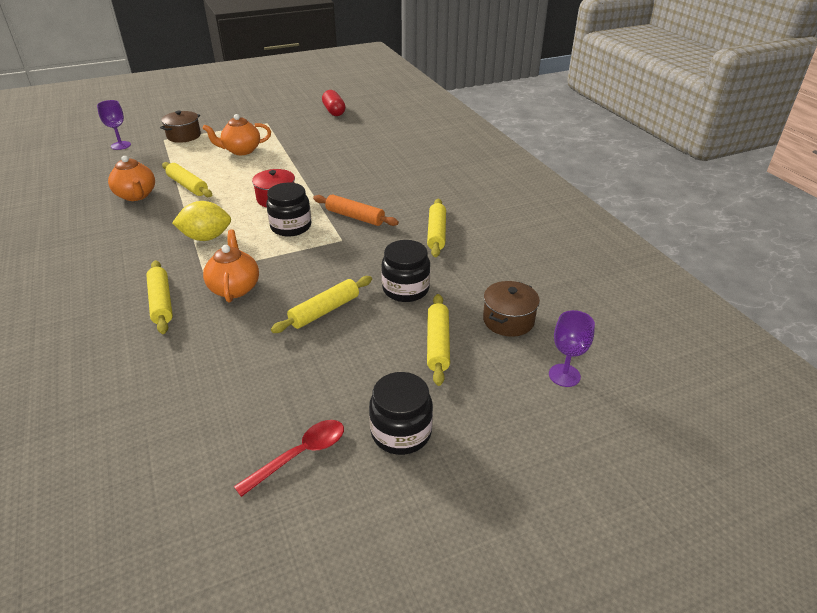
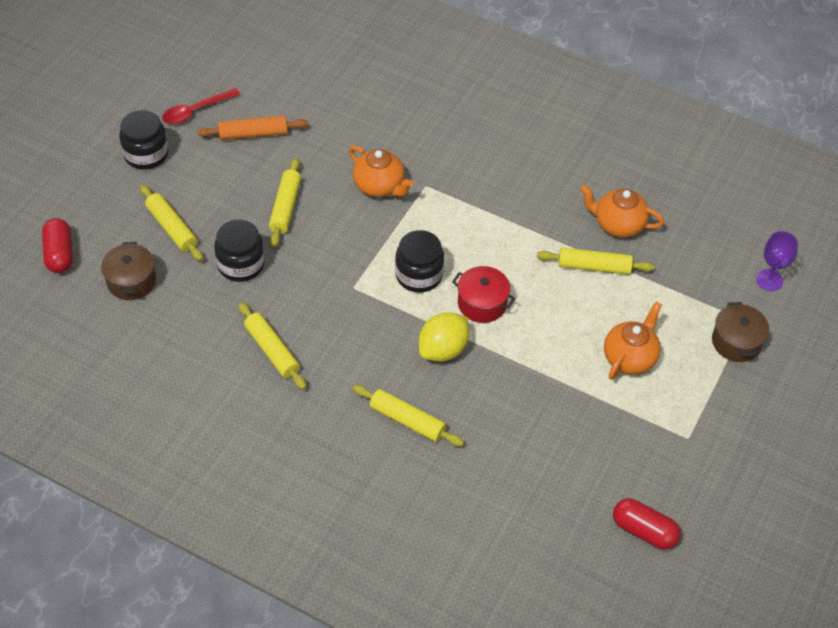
camera: 140 degrees right, 15 degrees up
yellow rolling pin [146,260,173,334] -> yellow rolling pin moved to [353,385,464,446]
yellow lemon [172,201,231,241] -> yellow lemon moved to [419,312,469,362]
red spoon [234,420,344,497] -> red spoon turned 45 degrees clockwise [162,88,240,124]
orange rolling pin [313,194,399,226] -> orange rolling pin moved to [198,116,308,140]
purple goblet [549,310,595,387] -> red capsule [42,218,73,273]

